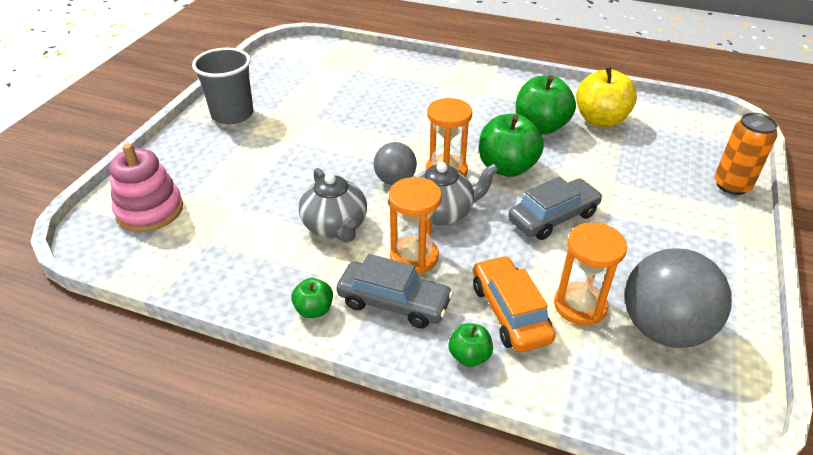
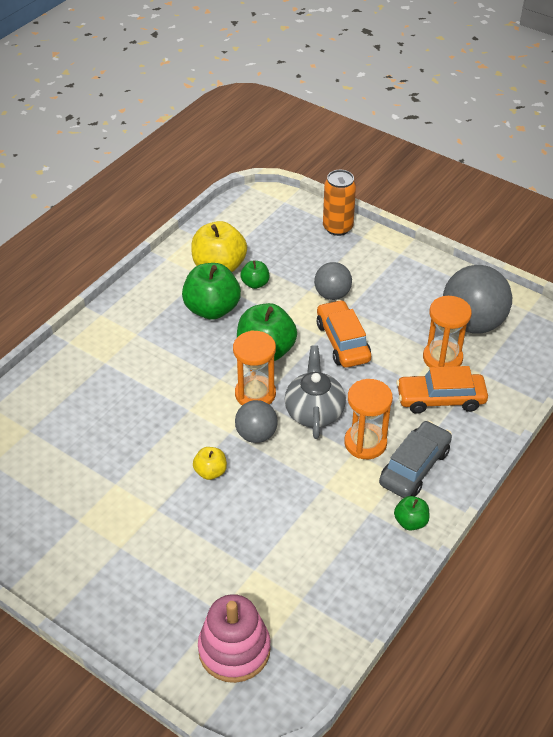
camera: 75 degrees left, 5 degrees up
grey cup [192,48,254,125] -> none
grey teapot [299,168,367,243] -> none
green apple [449,323,493,367] -> green apple moved to [240,260,269,289]
grey car [508,176,603,240] -> orange car [317,300,371,368]
none -> yellow apple [193,447,227,480]
none -> grey ball [314,262,352,300]

